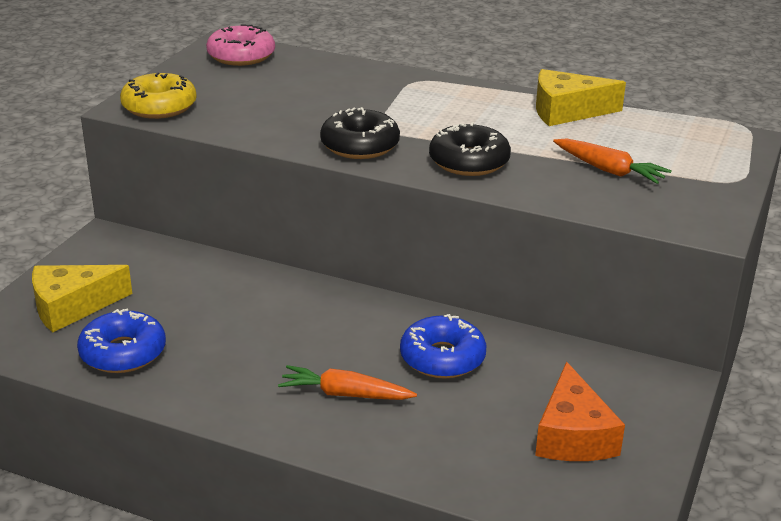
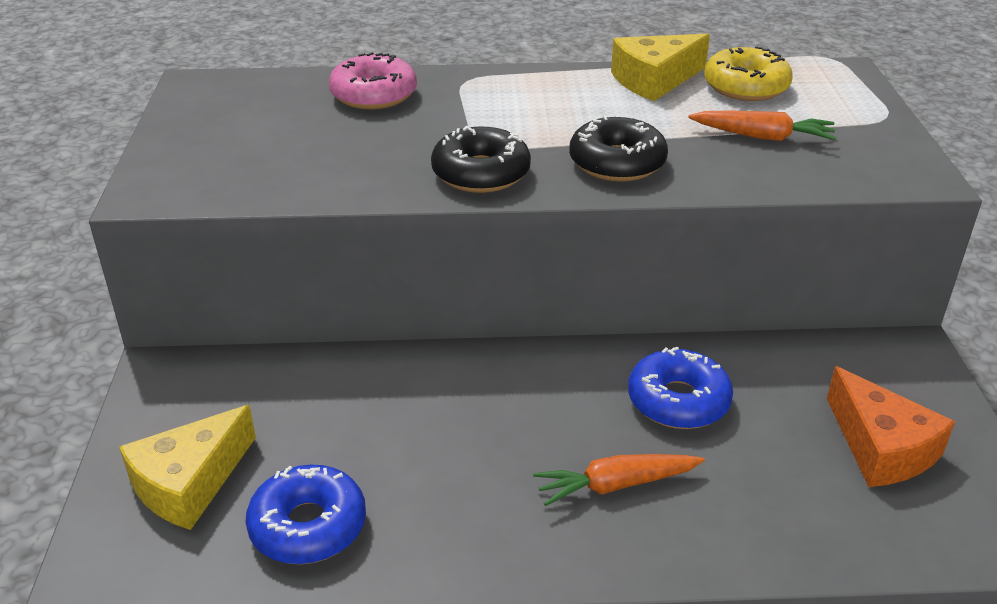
camera: 25 degrees left, 5 degrees up
yellow donut [120,72,197,119] -> yellow donut moved to [704,46,793,101]
pink donut [206,24,275,66] -> pink donut moved to [329,52,417,109]

